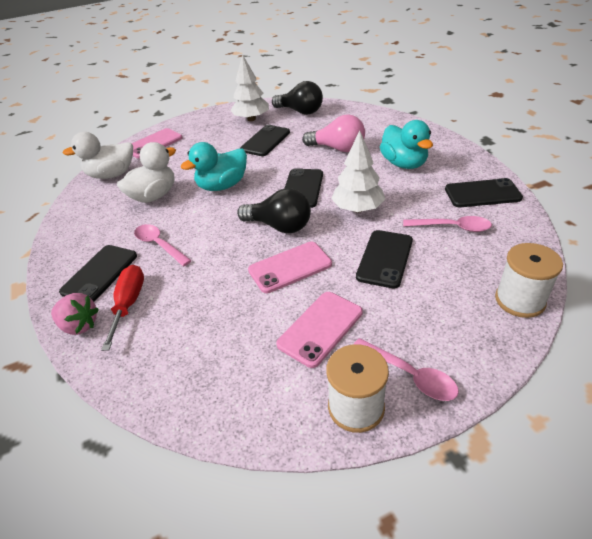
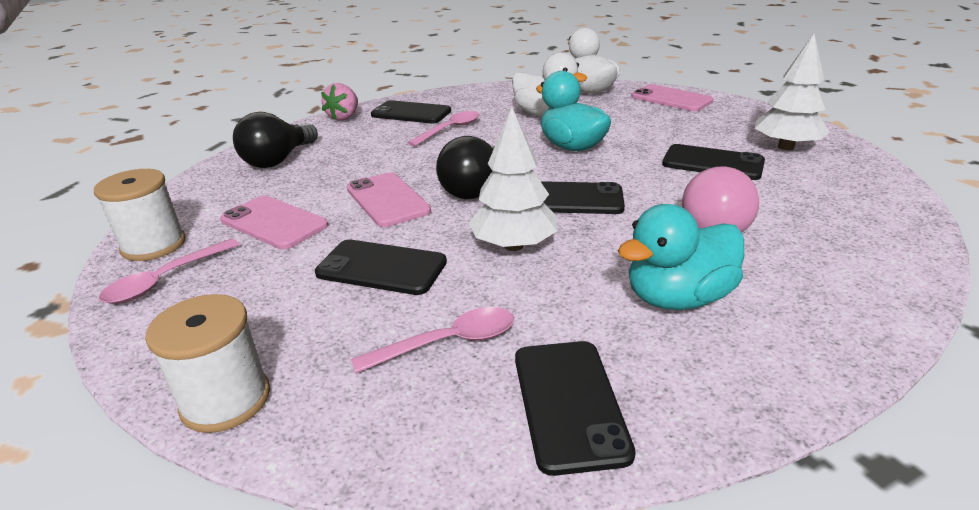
camera: 85 degrees right, 10 degrees down
red screwdriver [101,265,144,351] -> none
black light bulb [272,81,323,115] -> black light bulb moved to [233,112,318,168]
pink spoon [403,216,492,232] -> pink spoon turned 120 degrees counterclockwise [351,307,514,373]

